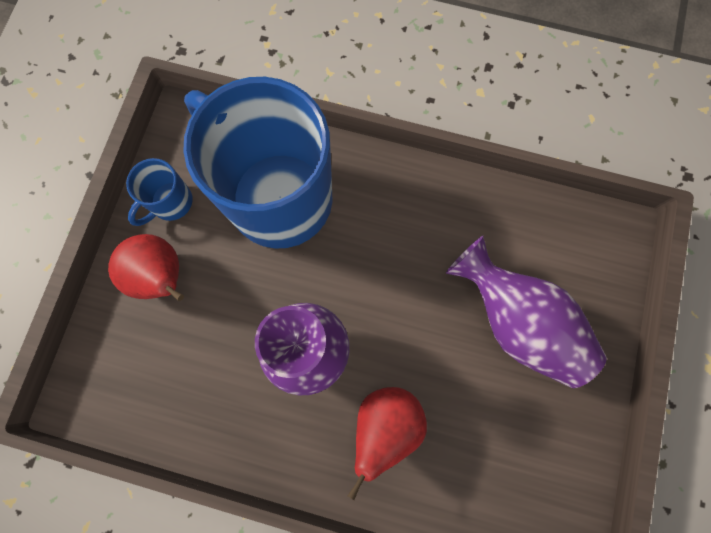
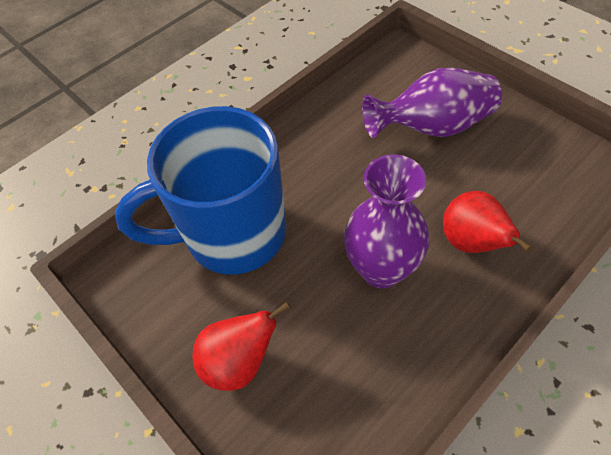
camera: 55 degrees left, 20 degrees down
blue mug [126,158,193,226] -> none

